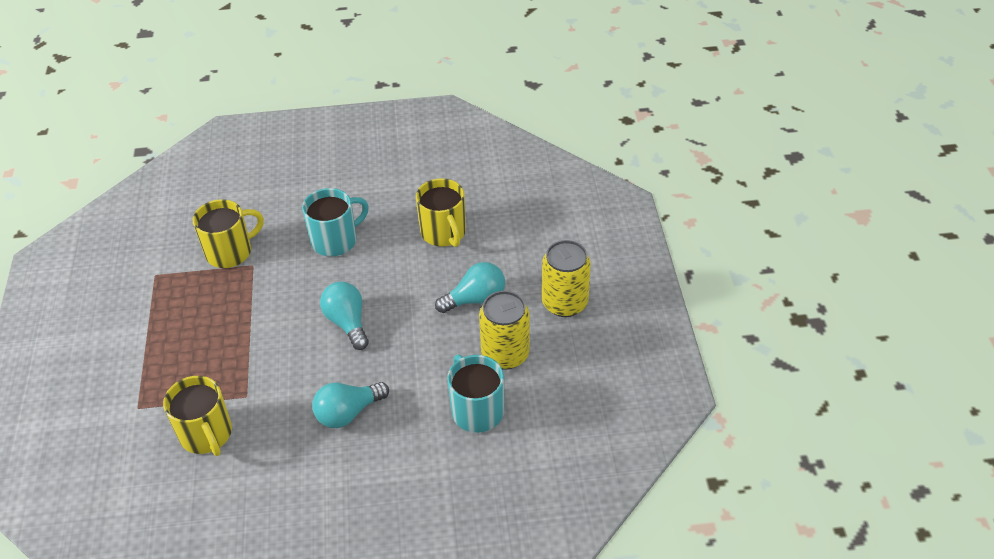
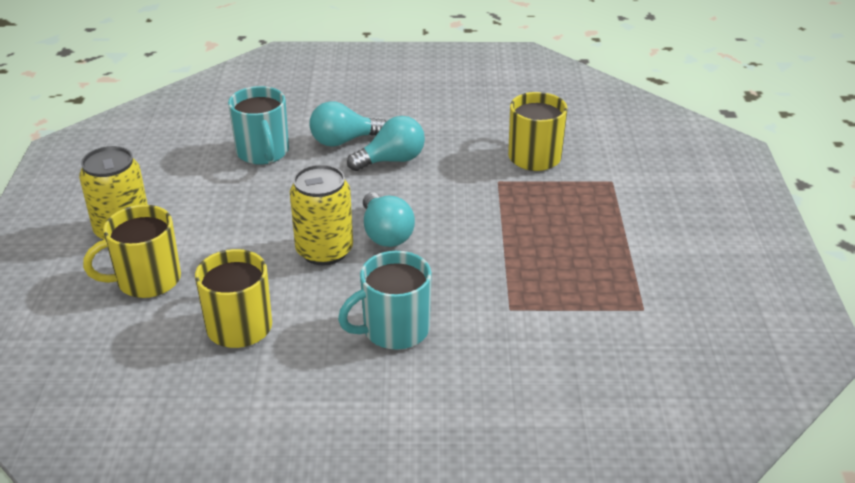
camera: 175 degrees left, 10 degrees down
yellow mug [193,199,264,268] -> yellow mug moved to [83,205,181,298]
turquoise light bulb [435,262,505,313] -> turquoise light bulb moved to [309,101,386,147]
yellow can [479,291,530,370] -> yellow can moved to [290,164,353,265]

